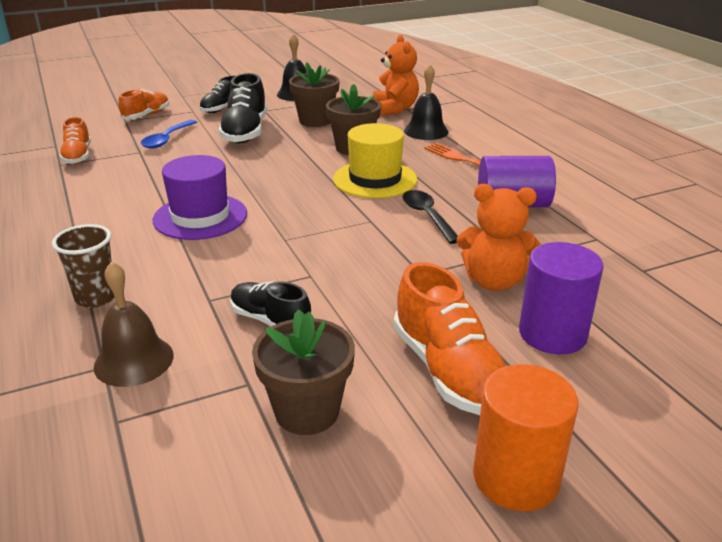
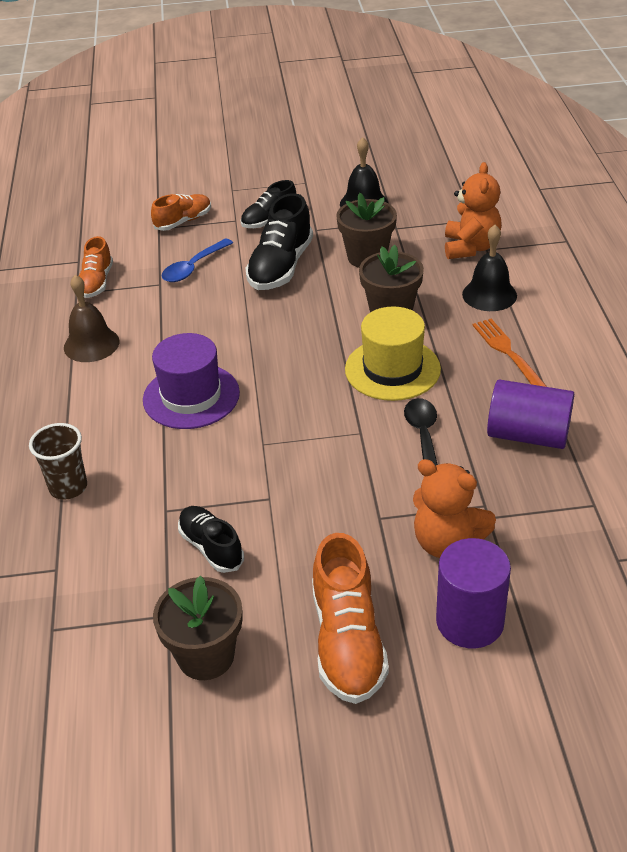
camera: 20 degrees right, 10 degrees up
brown bell [94,261,174,387] -> brown bell moved to [64,275,119,362]
orange cylinder [473,364,579,511] -> none

